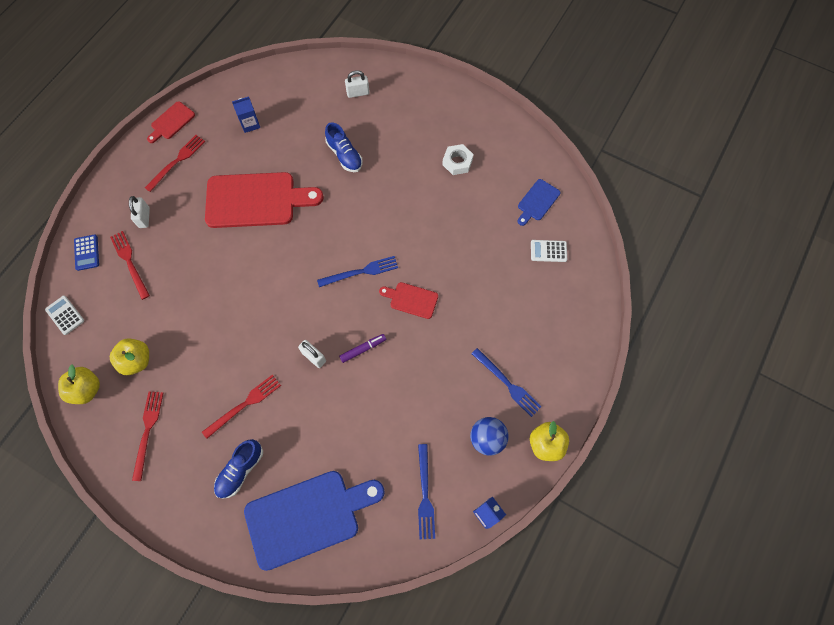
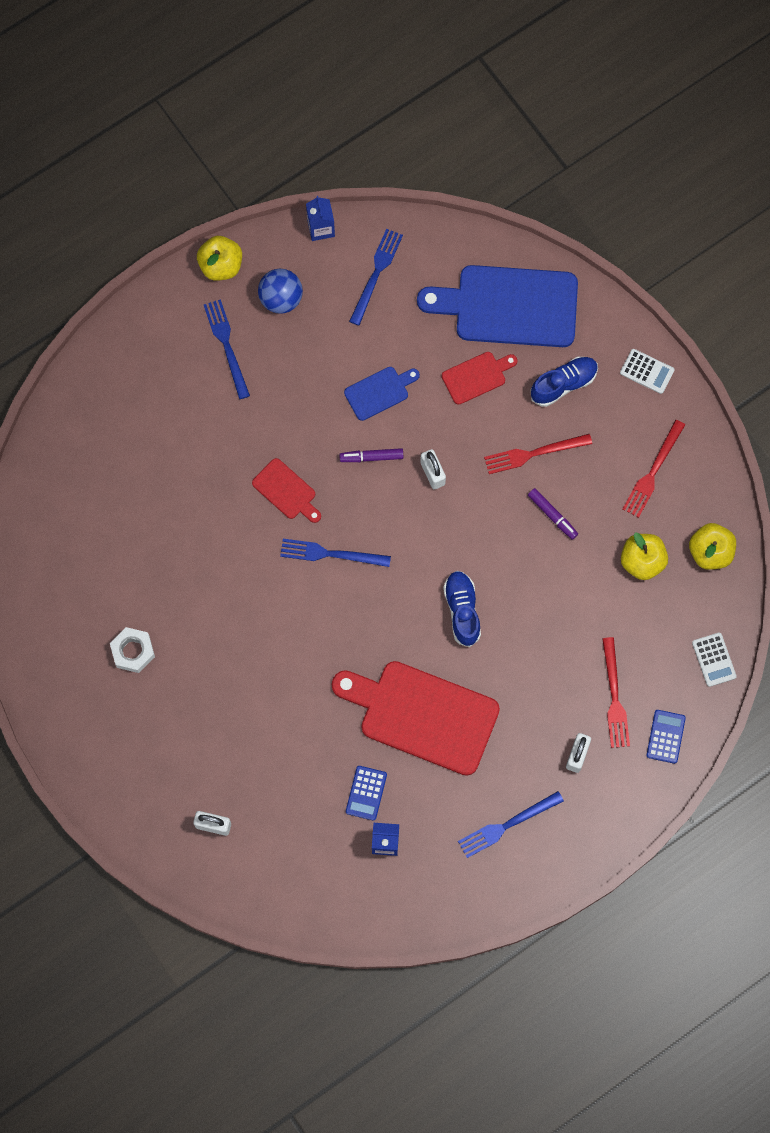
camera: 155 degrees left, 5 degrees up
red fork [145,135,206,192] -> blue fork [458,791,564,858]
red cutting board [147,101,195,143] -> red cutting board moved to [442,352,518,404]
blue shoe [325,122,362,172] -> blue shoe moved to [443,571,481,647]
blue cutting board [518,179,560,226] -> blue cutting board moved to [344,367,420,421]
white calculator [531,240,567,262] -> white calculator moved to [620,349,675,394]
none -> blue calculator [346,766,387,821]
none -> purple marker [528,488,578,540]

